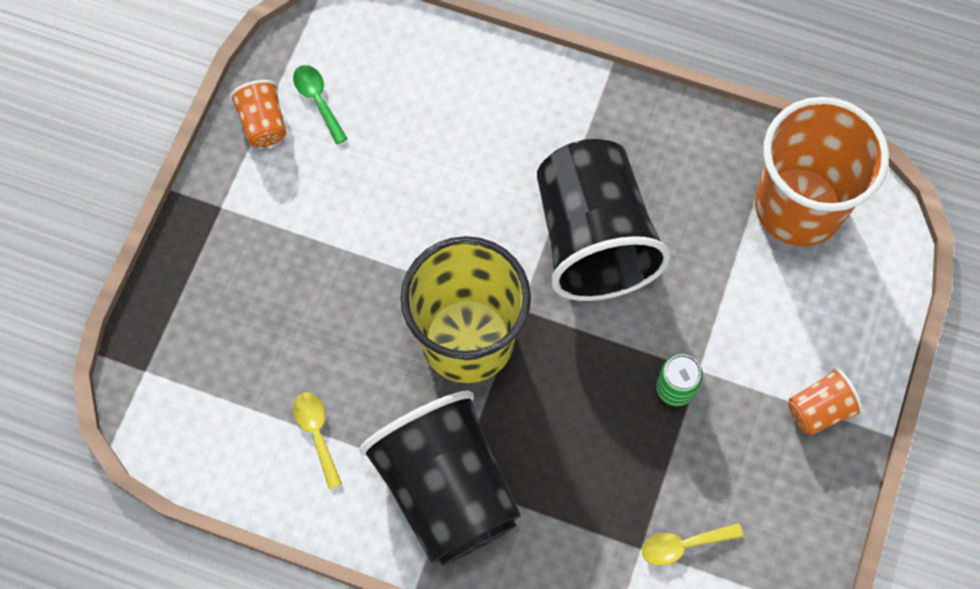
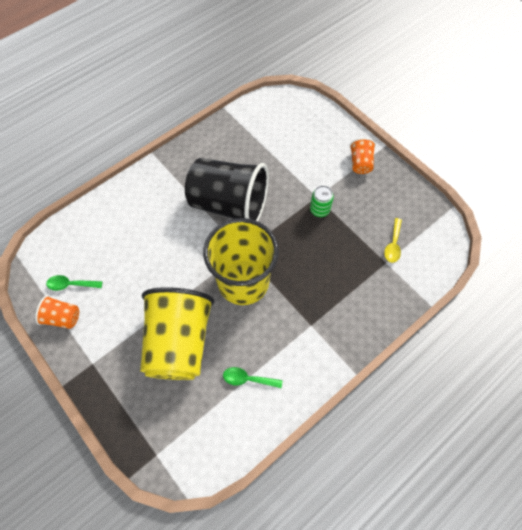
camera: 60 degrees left, 5 degrees down
yellow spoon [293,392,342,489] -> green spoon [223,367,283,388]
black cup [359,390,521,565] -> none
orange cup [755,97,889,246] -> none
none -> yellow cup [140,287,214,380]

